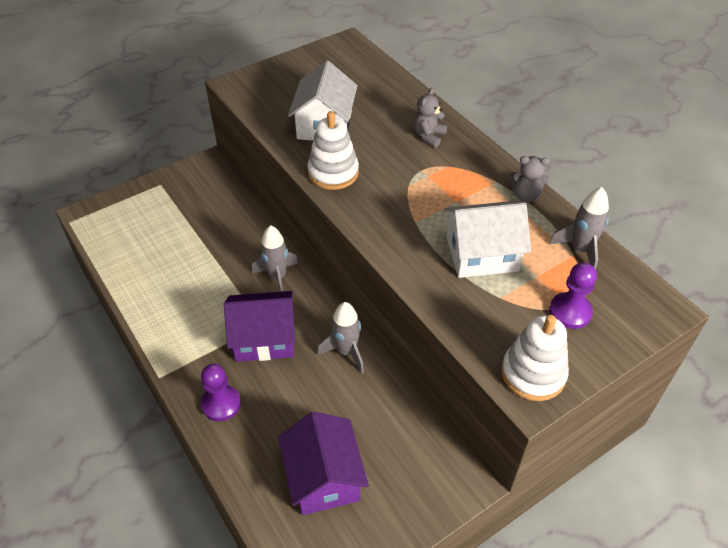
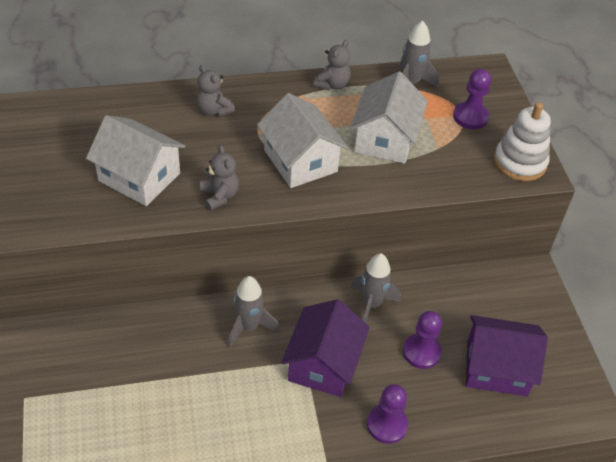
camera: 70 degrees left, 0 degrees up
white stacking toy [307,111,359,190] -> grey teddy bear [200,145,239,211]
none -> white house [257,93,348,188]
none -> purple pawn [403,311,442,369]

